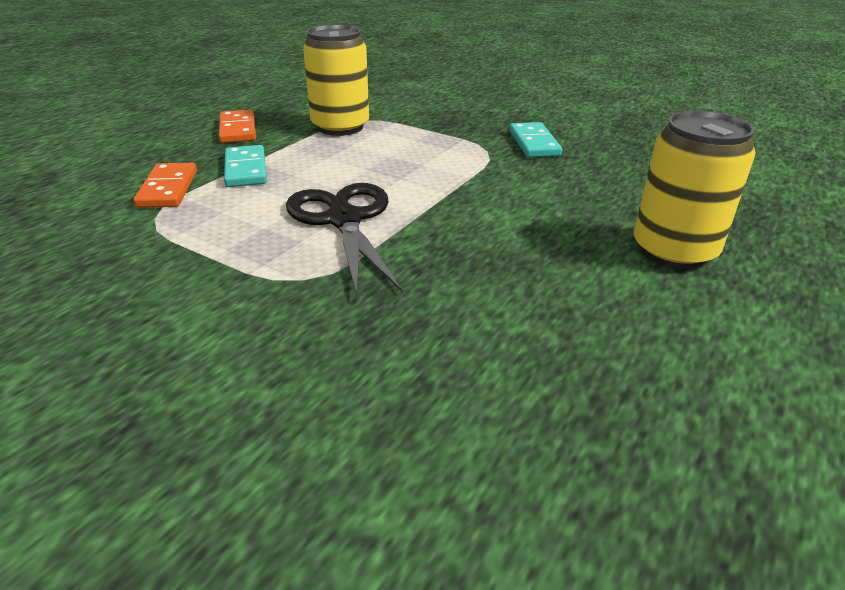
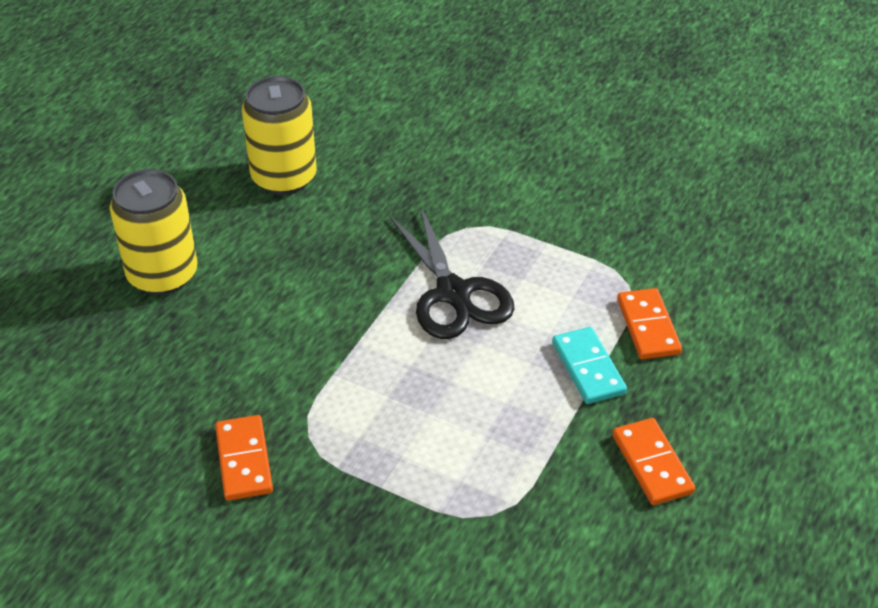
camera: 175 degrees right, 10 degrees up
yellow can [303,25,369,136] -> yellow can moved to [242,76,317,195]
turquoise domino [509,122,562,157] -> orange domino [215,415,273,501]

